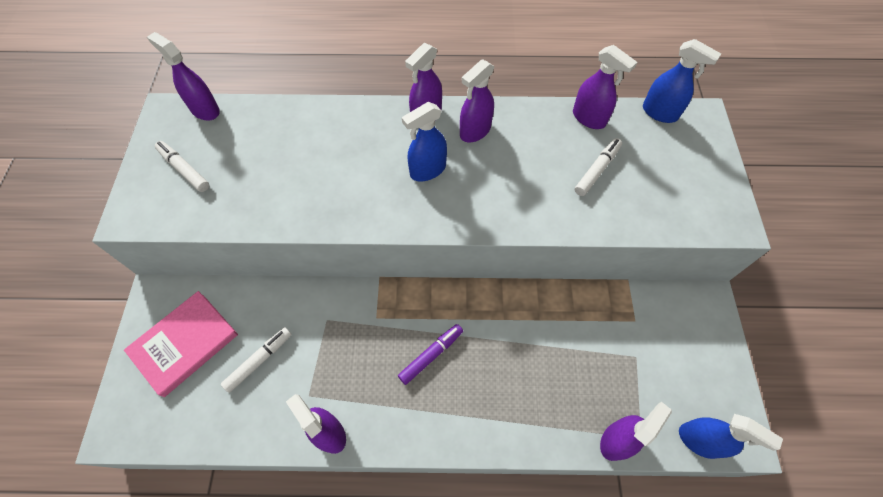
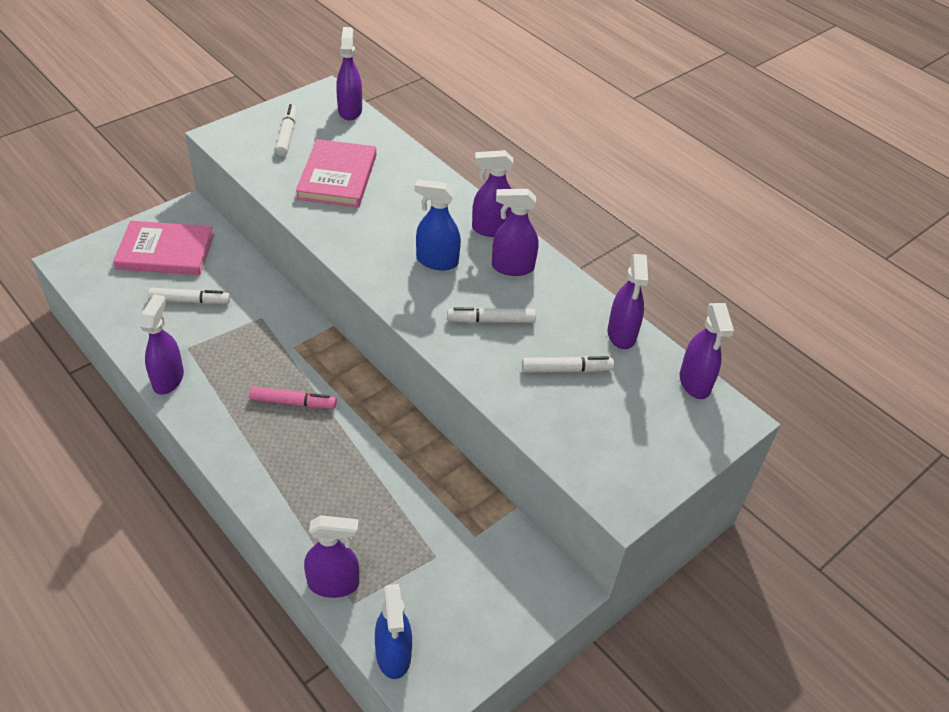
camera: 45 degrees right, 15 degrees down
purple marker [398,324,463,385] -> pink marker [249,386,337,409]
blue spray bottle [643,39,721,123] -> purple spray bottle [680,303,734,399]
none -> pink book [296,139,376,208]
none -> white marker [447,307,536,323]

